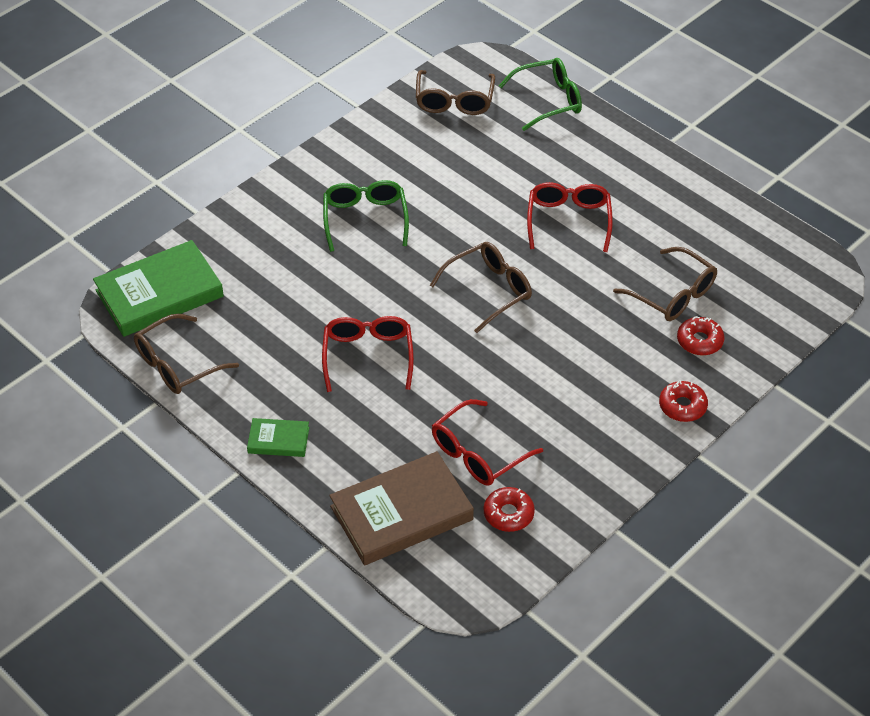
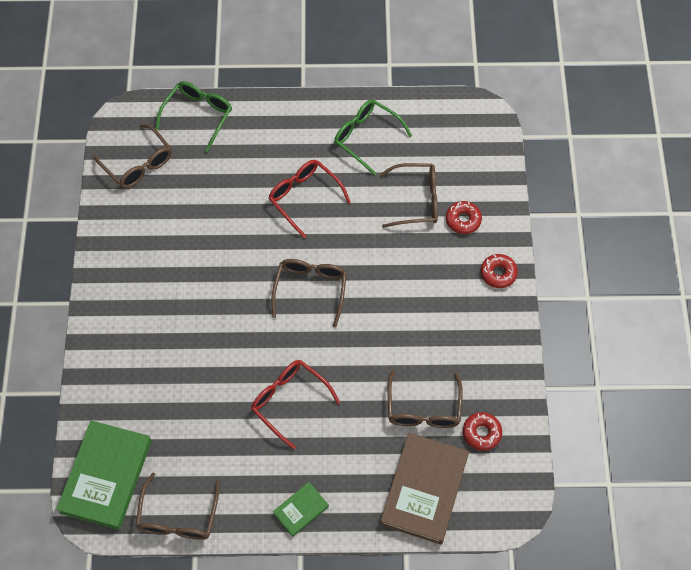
camera: 45 degrees left, 15 degrees up
green glasses [323,180,409,252] -> green glasses moved to [334,99,412,176]
red glasses [432,399,543,486] -> brown glasses [388,370,463,428]

